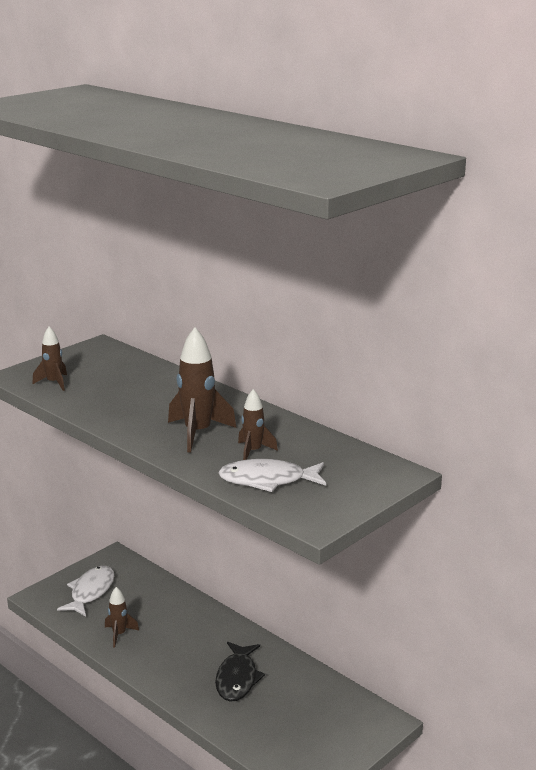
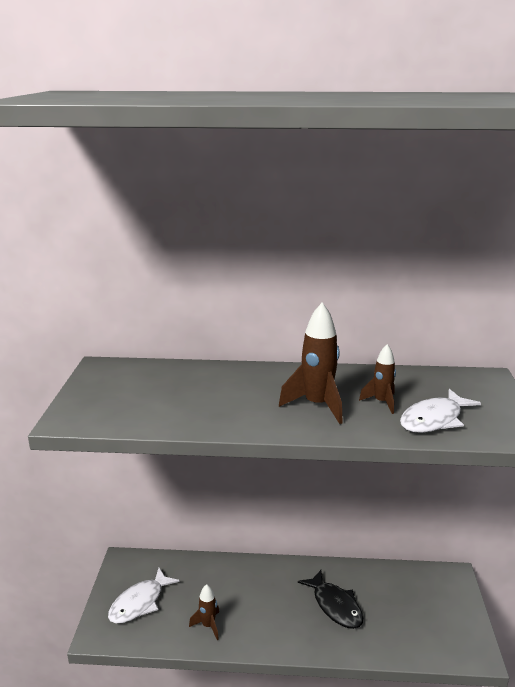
camera: 40 degrees left, 0 degrees up
brown rocket [32,326,67,391] -> none
white fish [57,566,114,616] -> white fish turned 120 degrees counterclockwise [108,568,180,624]

